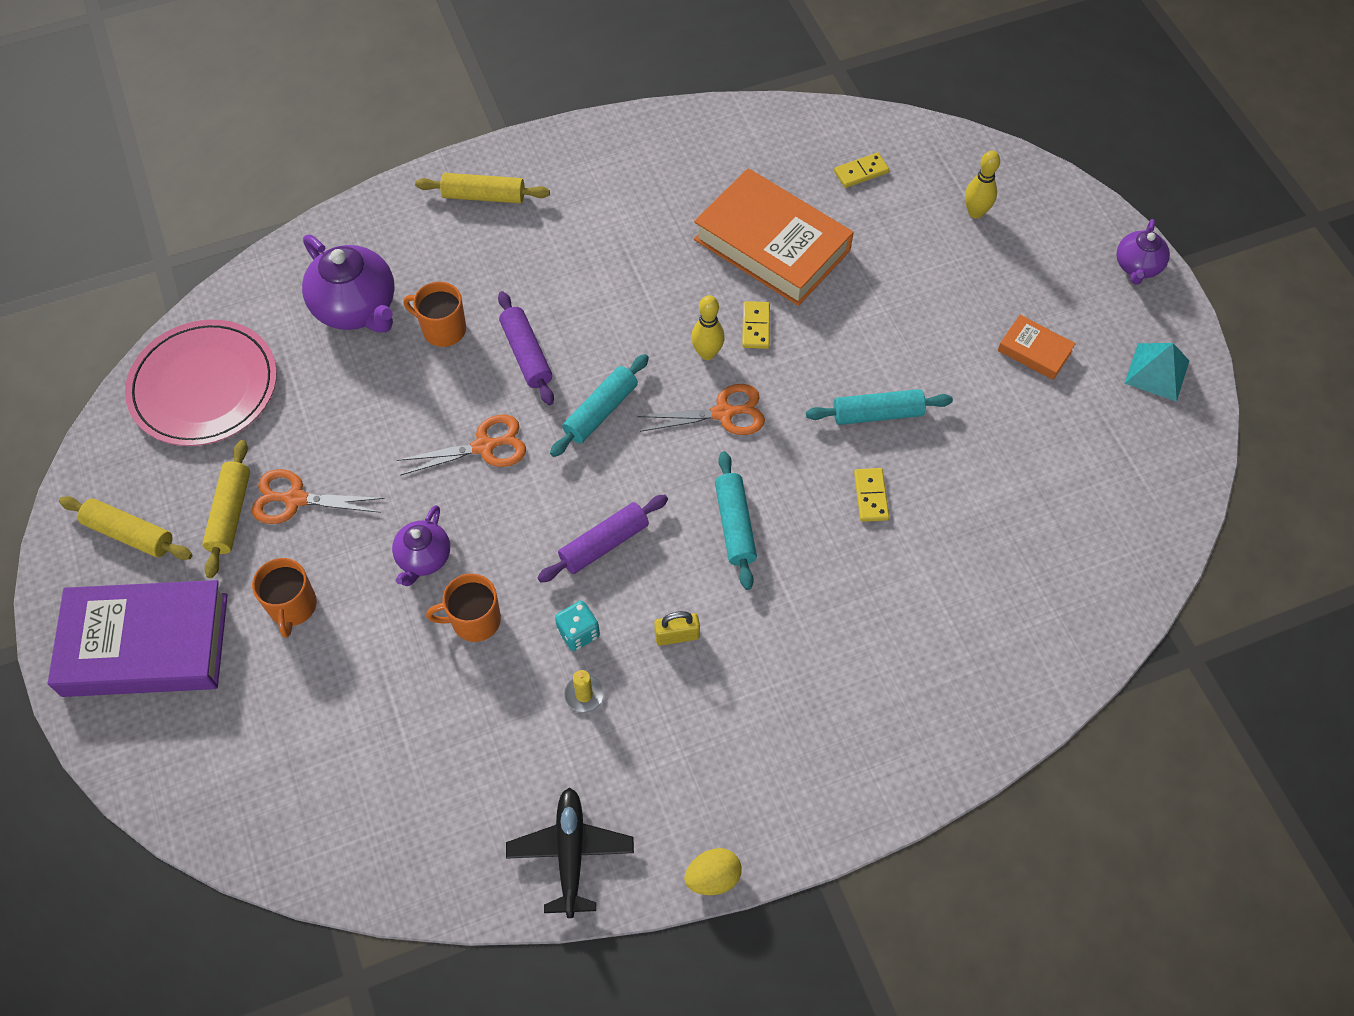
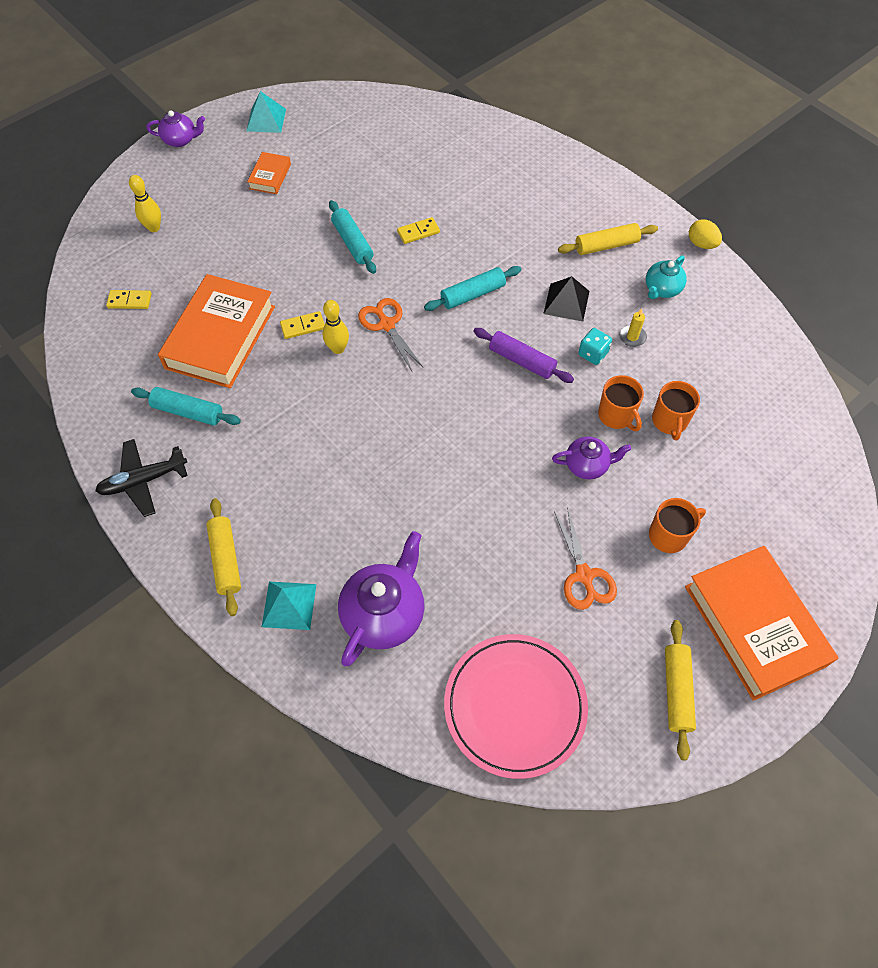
camera: 110 degrees left, 0 degrees up
purple book [48,580,228,697] -> orange book [685,546,838,701]
yellow rolling pin [202,440,250,578] -> yellow rolling pin moved to [558,223,658,255]
orange scissors [397,414,526,475] -> none
orange mug [403,282,466,347] -> orange mug moved to [652,381,700,441]
purple rolling pin [498,291,554,405] -> none
black plane [506,787,634,918] -> black plane moved to [95,439,188,517]
turquoise rolling pin [550,354,649,457] -> turquoise rolling pin moved to [131,387,241,426]
yellow padlock [654,611,700,646] -> black pyramid [543,276,589,322]
yellow domino [834,152,889,188] -> yellow domino turned 45 degrees counterclockwise [106,290,151,309]
none -> turquoise pyramid [262,581,316,630]
none -> turquoise teapot [646,255,687,299]

